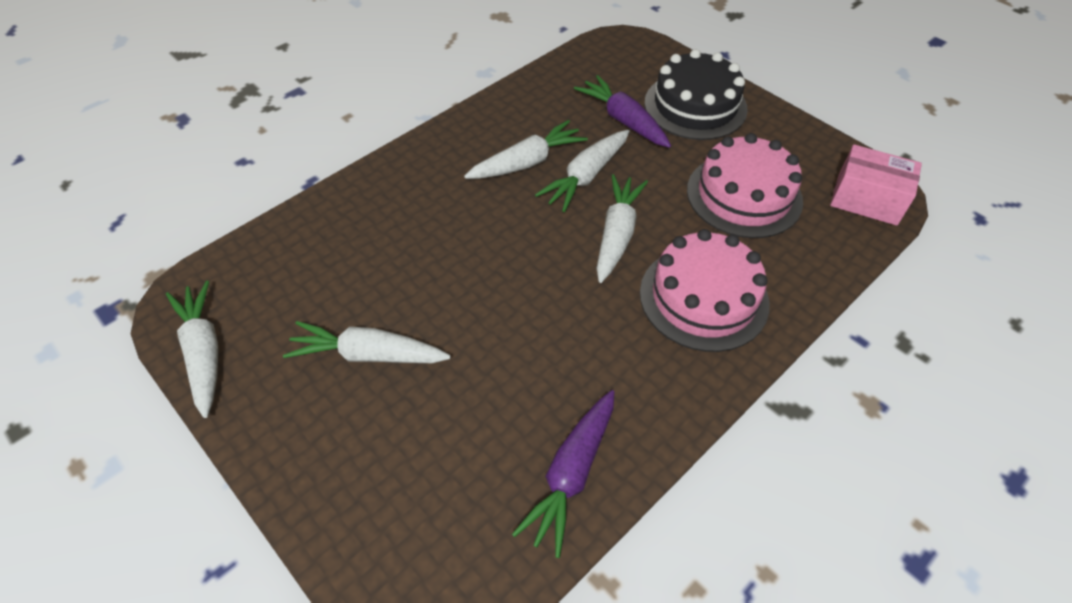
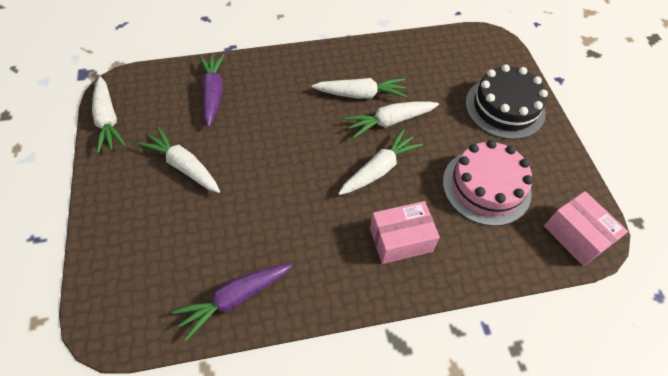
camera: 30 degrees right, 5 degrees up
white carrot [166,281,218,418] -> white carrot turned 150 degrees clockwise [92,76,126,154]
purple carrot [574,75,671,148] -> purple carrot moved to [200,54,224,127]
pink cake [640,229,770,352] -> pink box [370,201,440,264]

